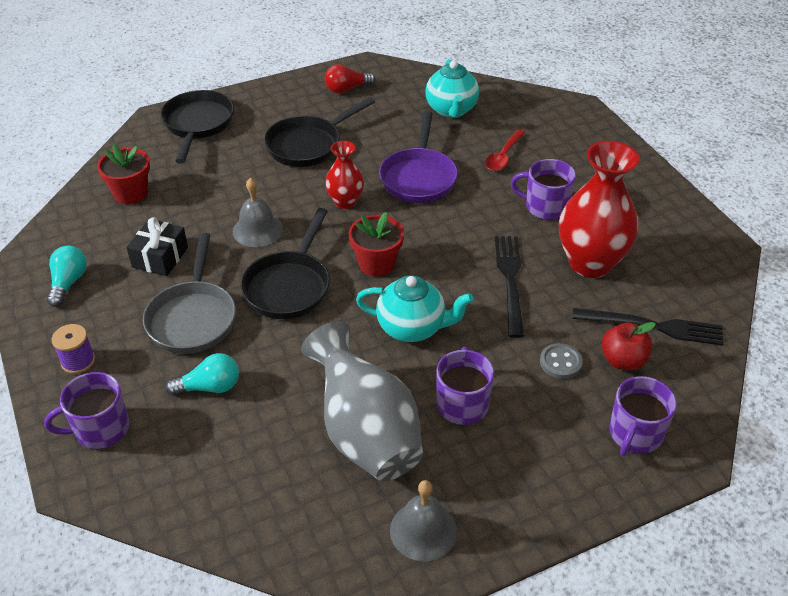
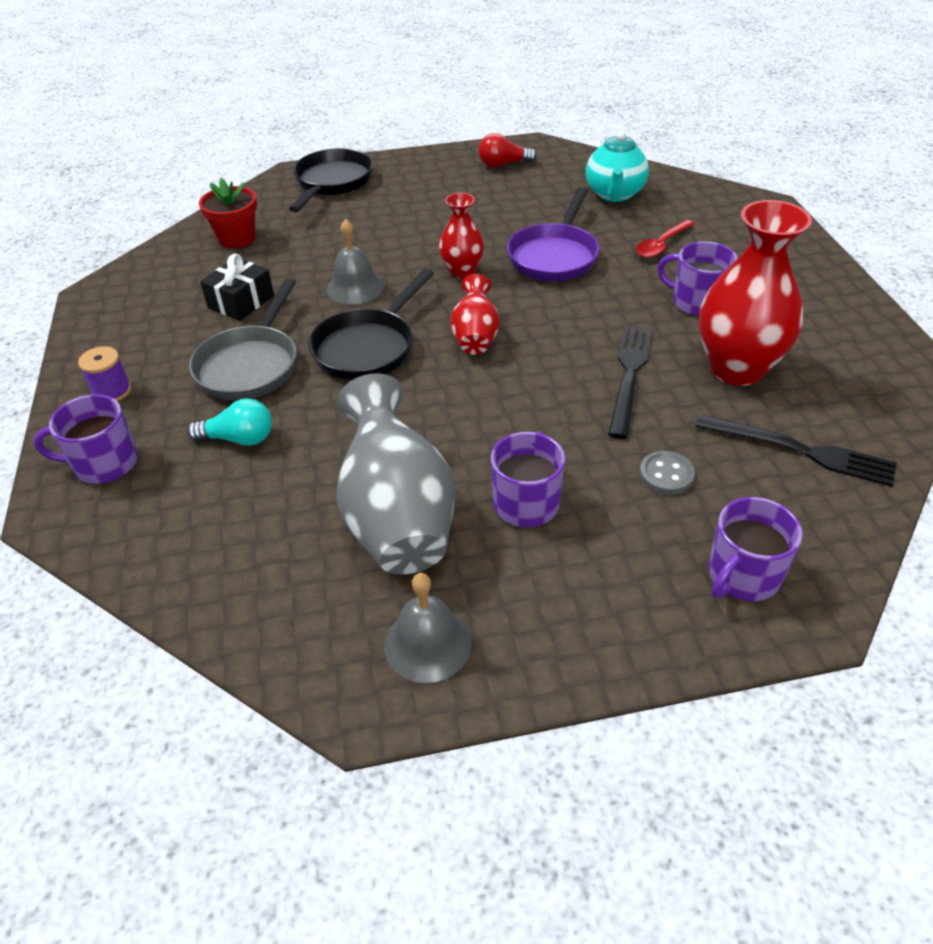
camera: 15 degrees right, 0 degrees up
turquoise light bulb [47,246,87,307] -> none
black pan [264,97,375,167] -> none
red flower pot [349,212,404,277] -> red vase [450,274,500,355]
turquoise teapot [356,276,473,342] -> none
red apple [602,322,656,370] -> none

